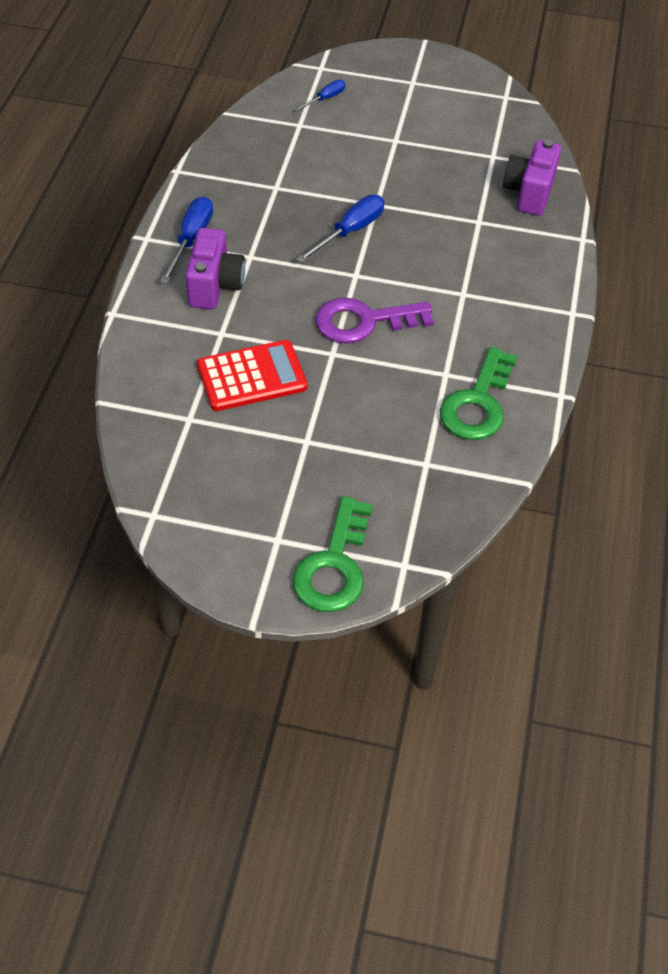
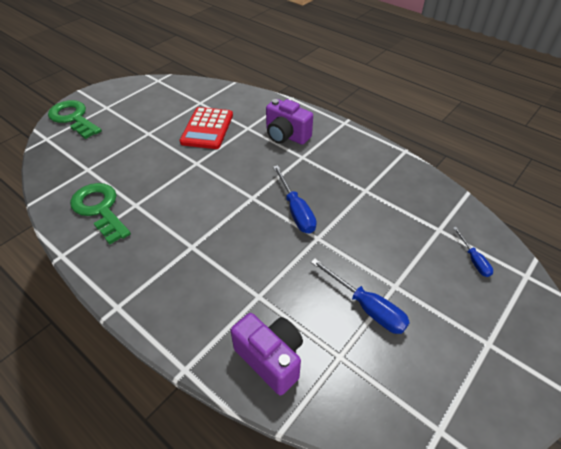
camera: 120 degrees right, 5 degrees down
blue screwdriver [160,197,213,284] -> blue screwdriver moved to [311,259,410,334]
purple key [315,298,434,344] -> none

